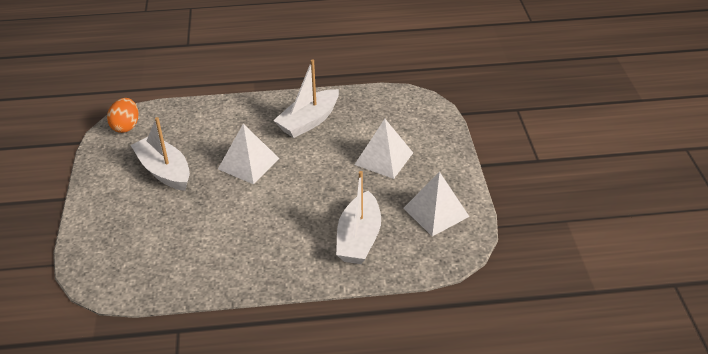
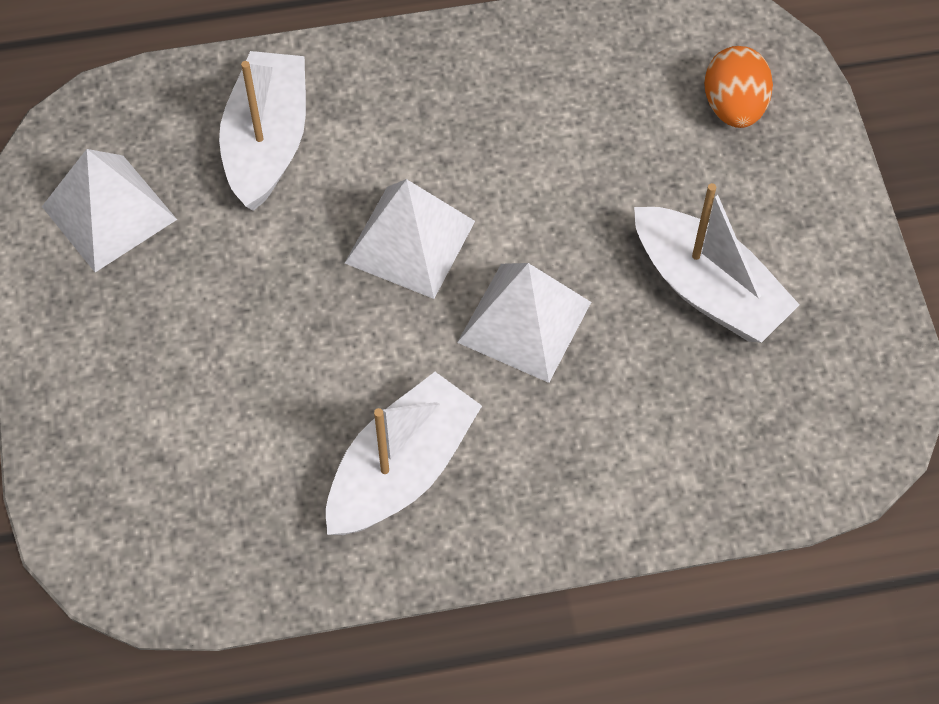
camera: 175 degrees right, 20 degrees up
orange egg [107,98,138,133] -> orange egg moved to [704,46,773,128]
white pyramid [354,119,413,179] -> white pyramid moved to [345,179,475,299]

